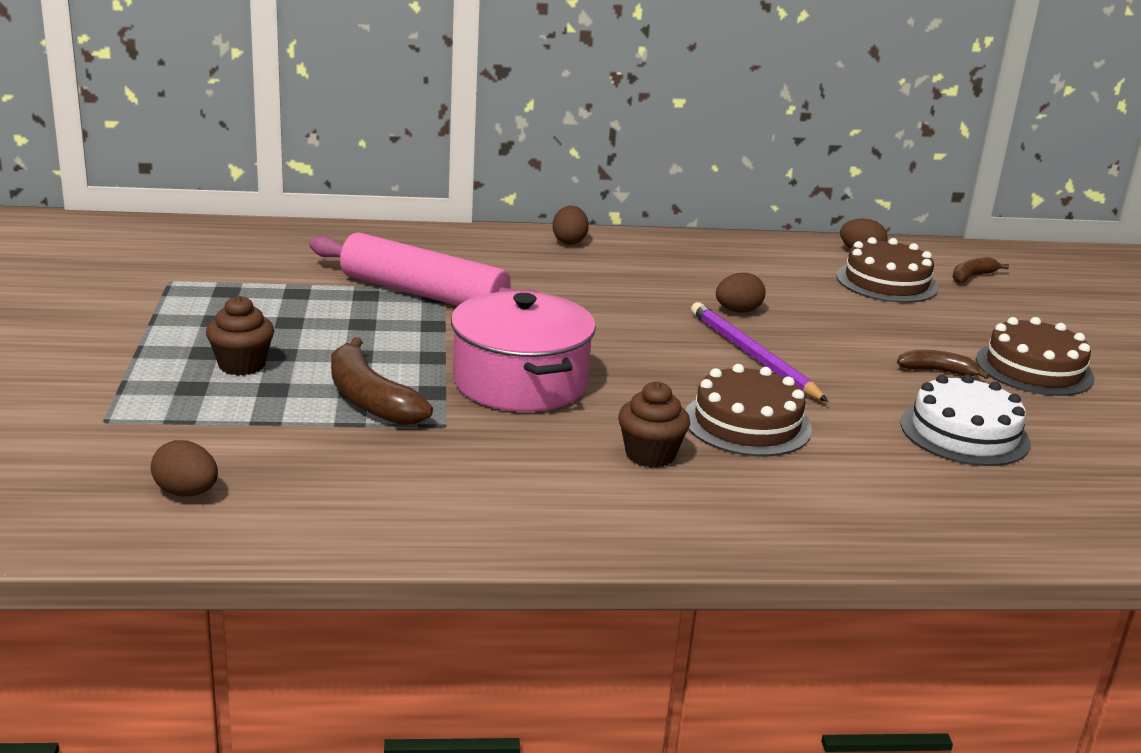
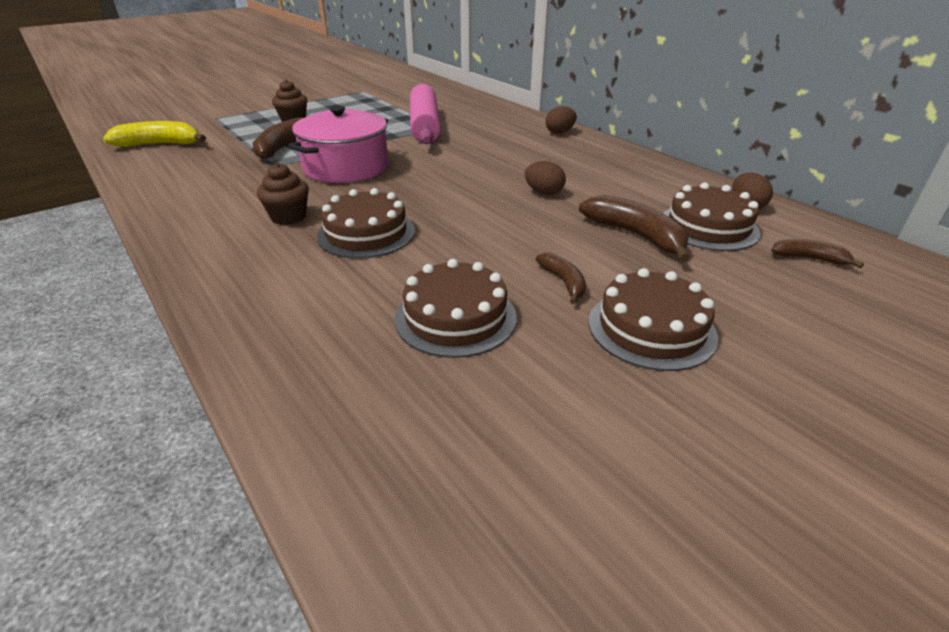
camera: 60 degrees right, 10 degrees up
brown egg [151,440,218,496] -> yellow banana [103,121,206,147]
purple pencil [691,302,828,402] -> none
white cake [900,374,1031,466] -> brown cake [395,259,517,358]
none -> brown banana [579,195,690,262]

